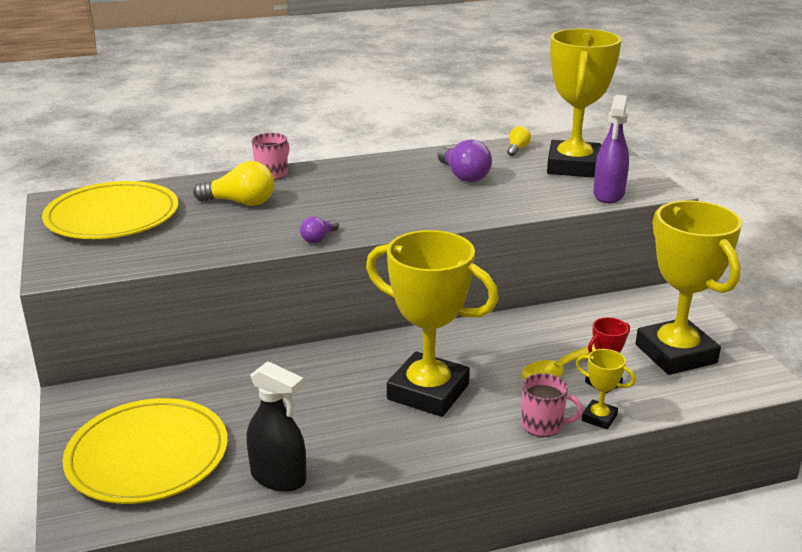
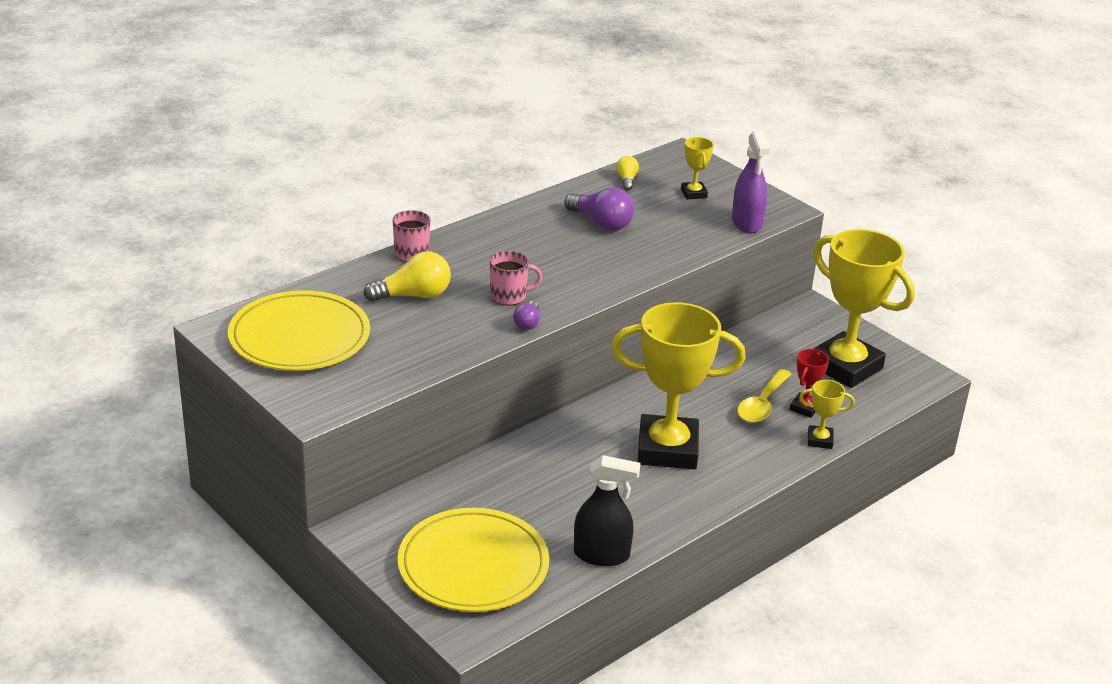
camera: 25 degrees left, 5 degrees up
pink mug [522,373,583,437] -> pink mug moved to [490,251,542,305]
yellow trophy [547,28,622,178] -> yellow trophy [681,137,714,199], size x0.43

